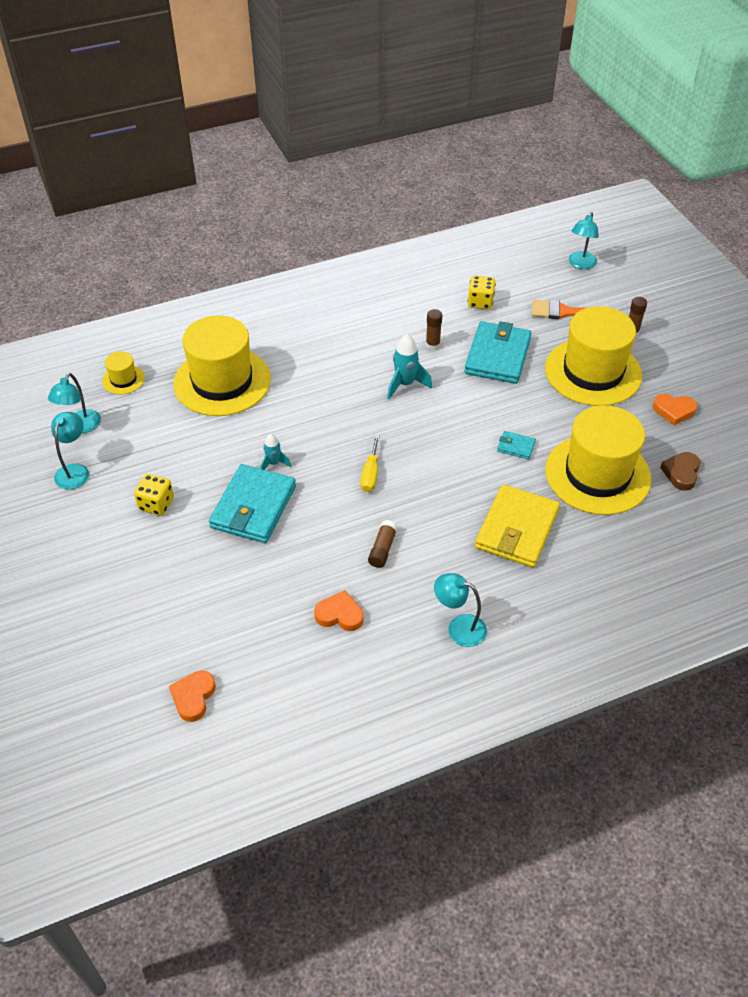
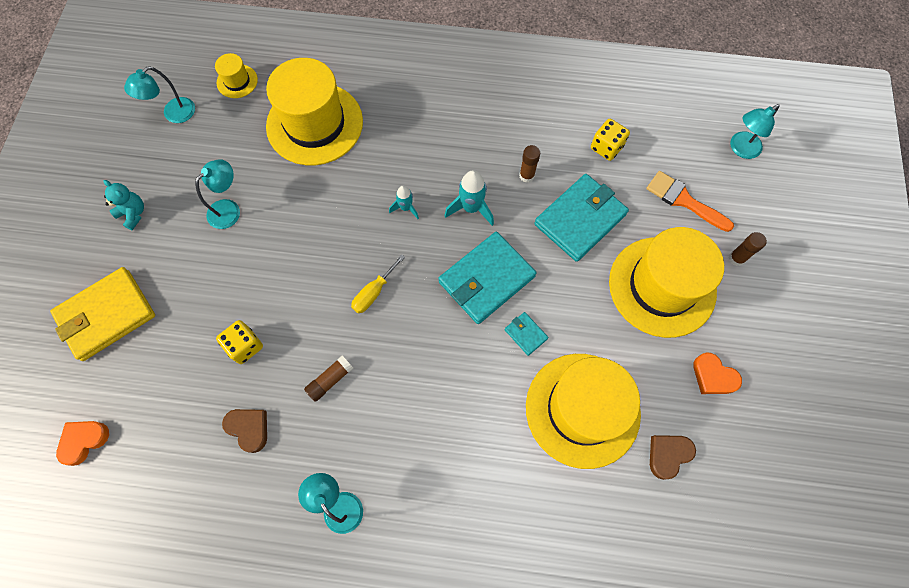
camera: 30 degrees right, 20 degrees up
turquoise lamp [51,412,89,490] -> turquoise lamp moved to [195,159,240,229]
yellow dice [134,474,174,516] -> yellow dice moved to [216,320,263,364]
turquoise wallet [209,464,296,543] -> turquoise wallet moved to [438,232,537,324]
turquoise rocket [261,434,291,470] -> turquoise rocket moved to [389,186,419,219]
orange heart [314,590,363,631] -> brown heart [222,409,267,453]
yellow wallet [475,484,560,567] -> yellow wallet moved to [50,267,155,361]
none -> turquoise teddy bear [104,180,144,230]

